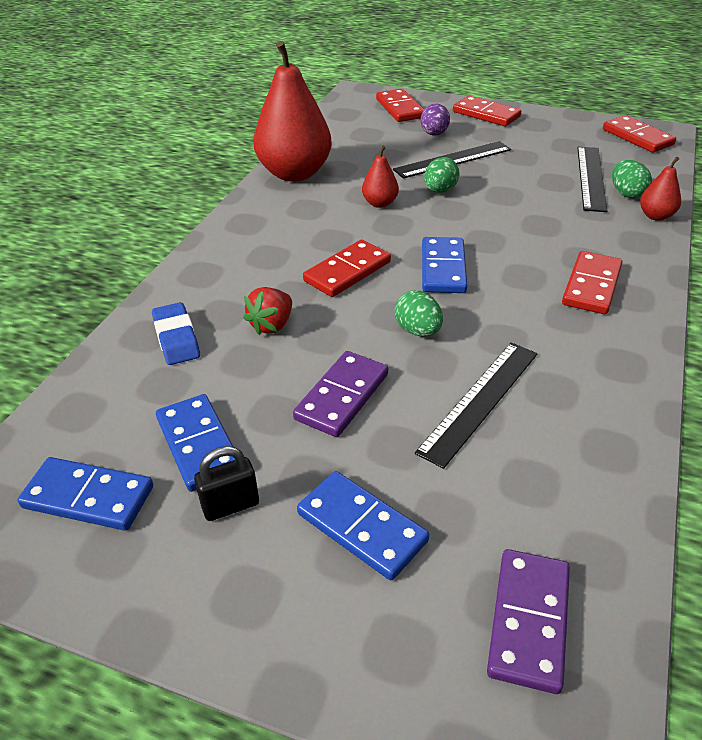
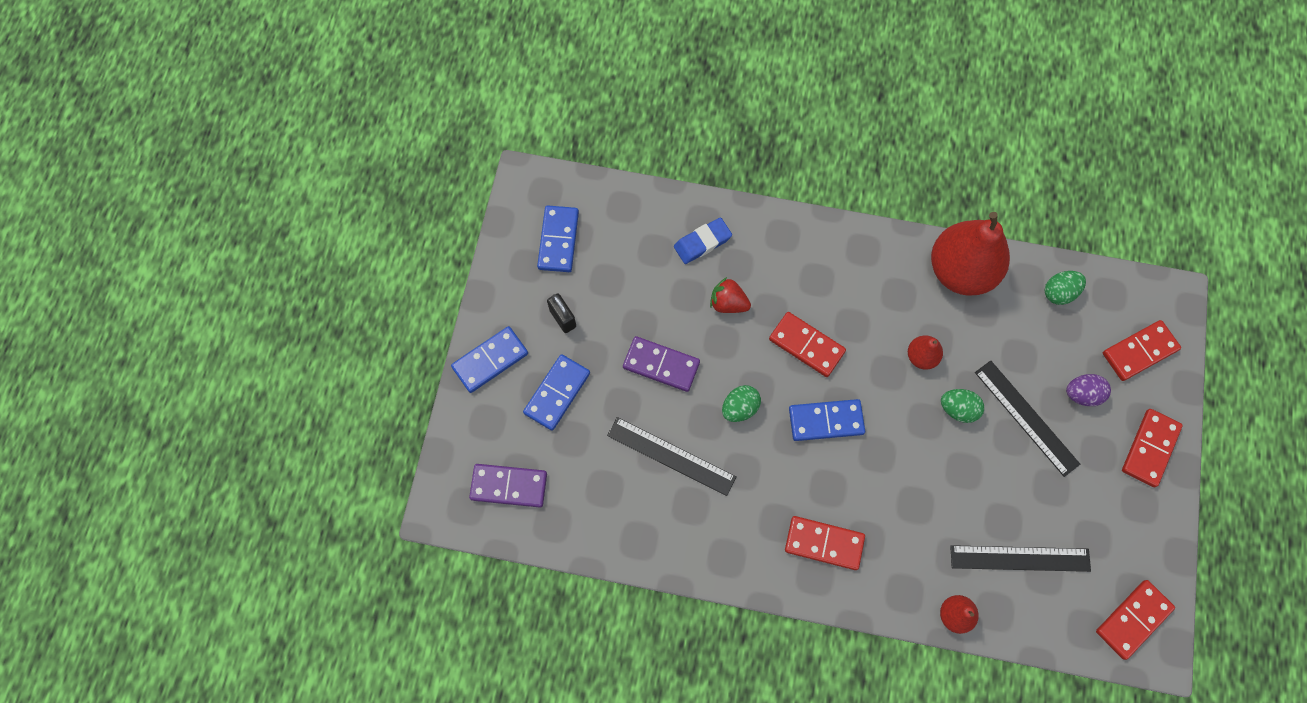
camera: 80 degrees right, 30 degrees up
blue domino [156,394,235,492] -> blue domino moved to [451,326,528,393]
green egg [612,160,652,198] -> green egg moved to [1044,271,1086,305]

